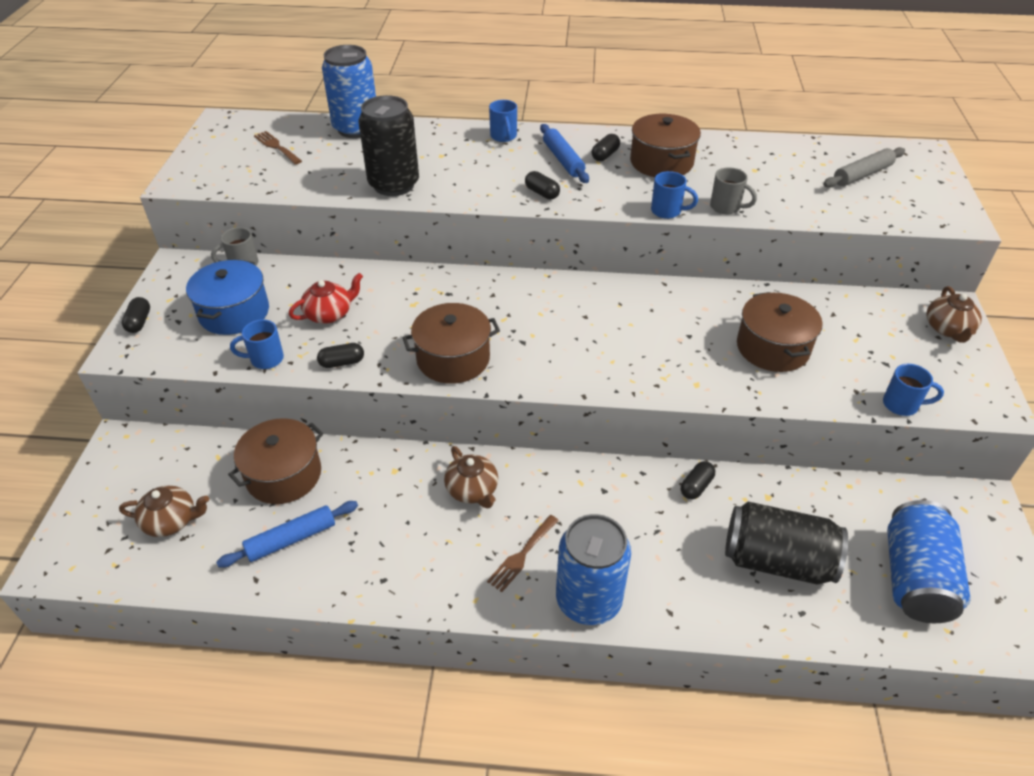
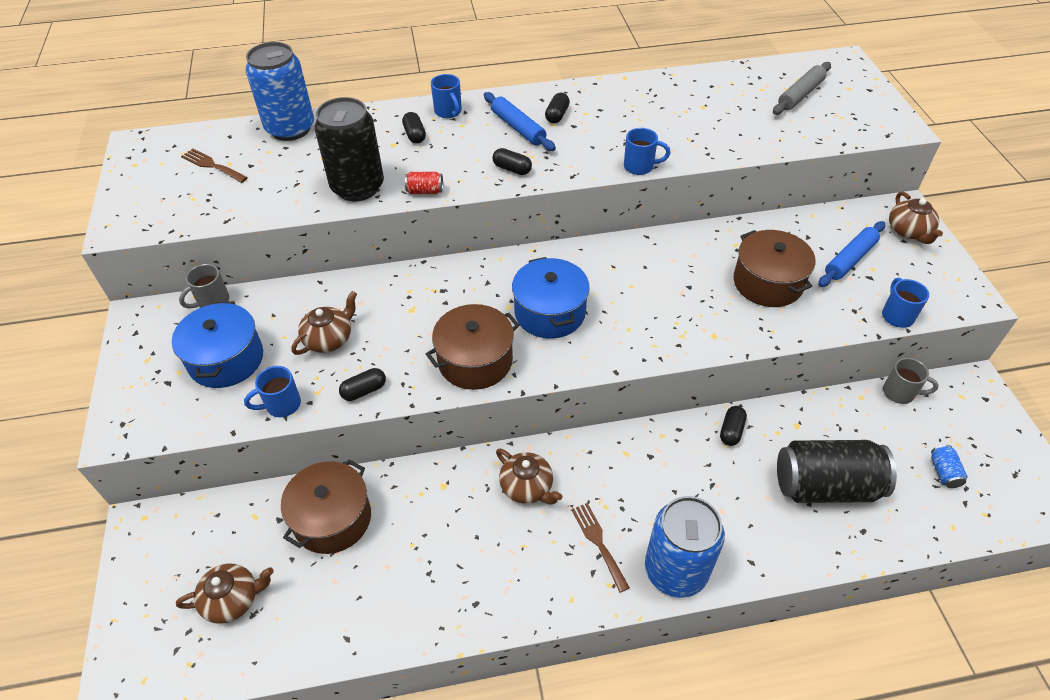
camera: 15 degrees left, 5 degrees up
black capsule [122,297,150,333] -> black capsule moved to [402,112,426,144]
blue rolling pin [216,501,358,567] -> blue rolling pin moved to [818,221,885,287]
red teapot [288,273,363,324] -> brown teapot [291,291,357,355]
brown fork [487,515,559,592] -> brown fork turned 135 degrees clockwise [571,503,630,593]
brown pot [630,114,701,177] -> none
grey mug [710,167,757,214] -> grey mug moved to [883,358,939,404]
blue mug [883,364,944,416] -> blue mug turned 90 degrees counterclockwise [882,278,929,328]
blue can [887,500,971,623] -> blue can [931,445,967,488], size x0.40
none -> red can [405,172,443,194]
none -> blue pot [512,257,589,338]

